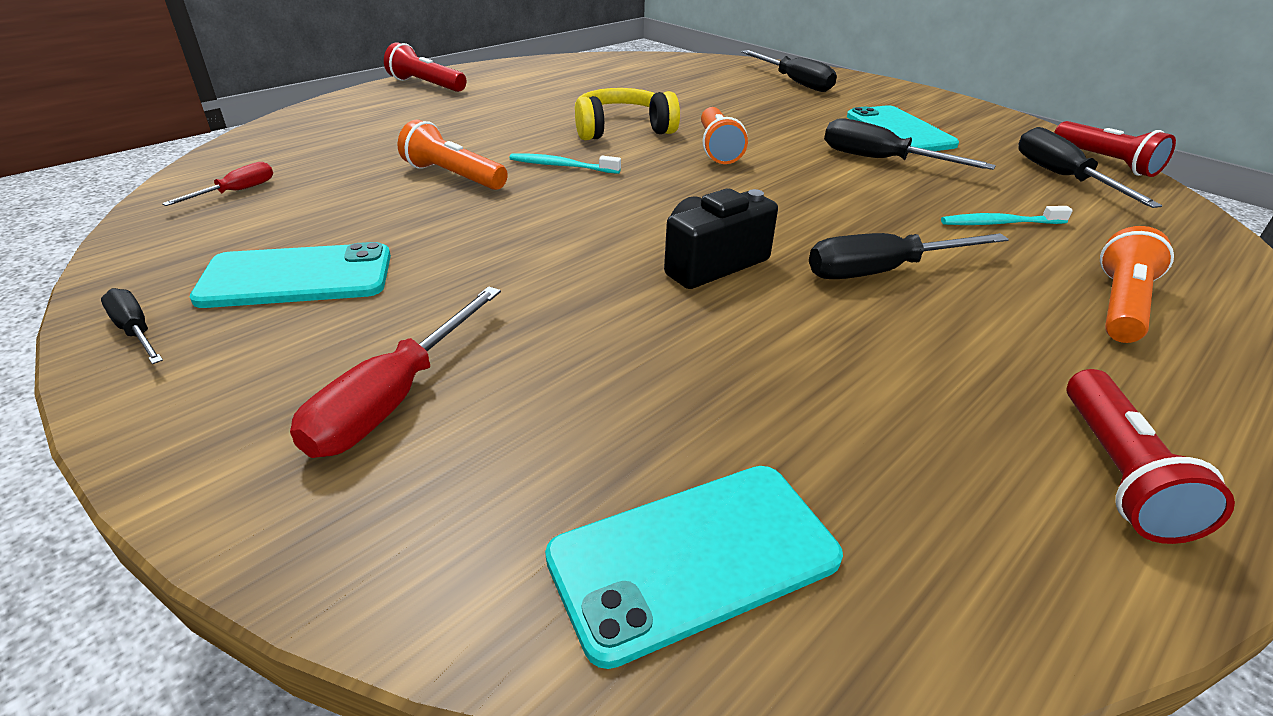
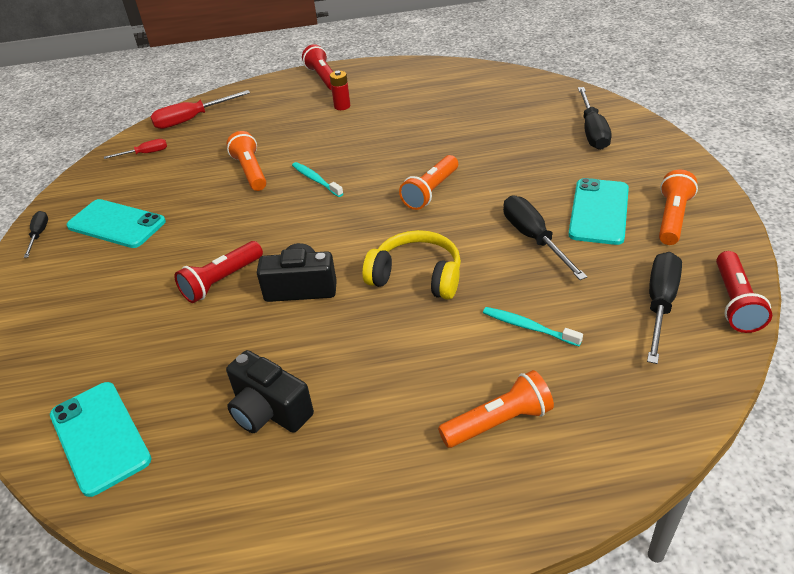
camera: 40 degrees right, 5 degrees up
red screwdriver [290,286,501,458] -> red screwdriver moved to [150,90,250,129]
turquoise phone [545,466,843,669] -> turquoise phone turned 45 degrees clockwise [50,382,151,497]
yellow headphones [575,88,680,140] -> yellow headphones moved to [362,230,461,300]
black screwdriver [809,233,1009,279] -> none
red flashlight [1067,369,1235,544] -> red flashlight moved to [174,241,263,303]
none -> black camera [226,350,314,433]
none -> red battery [330,71,350,110]
none -> orange flashlight [659,170,698,245]

